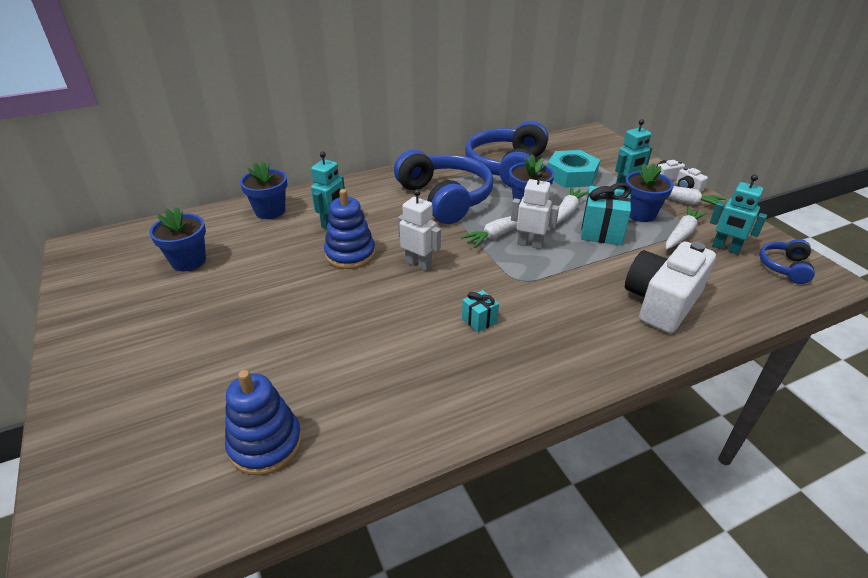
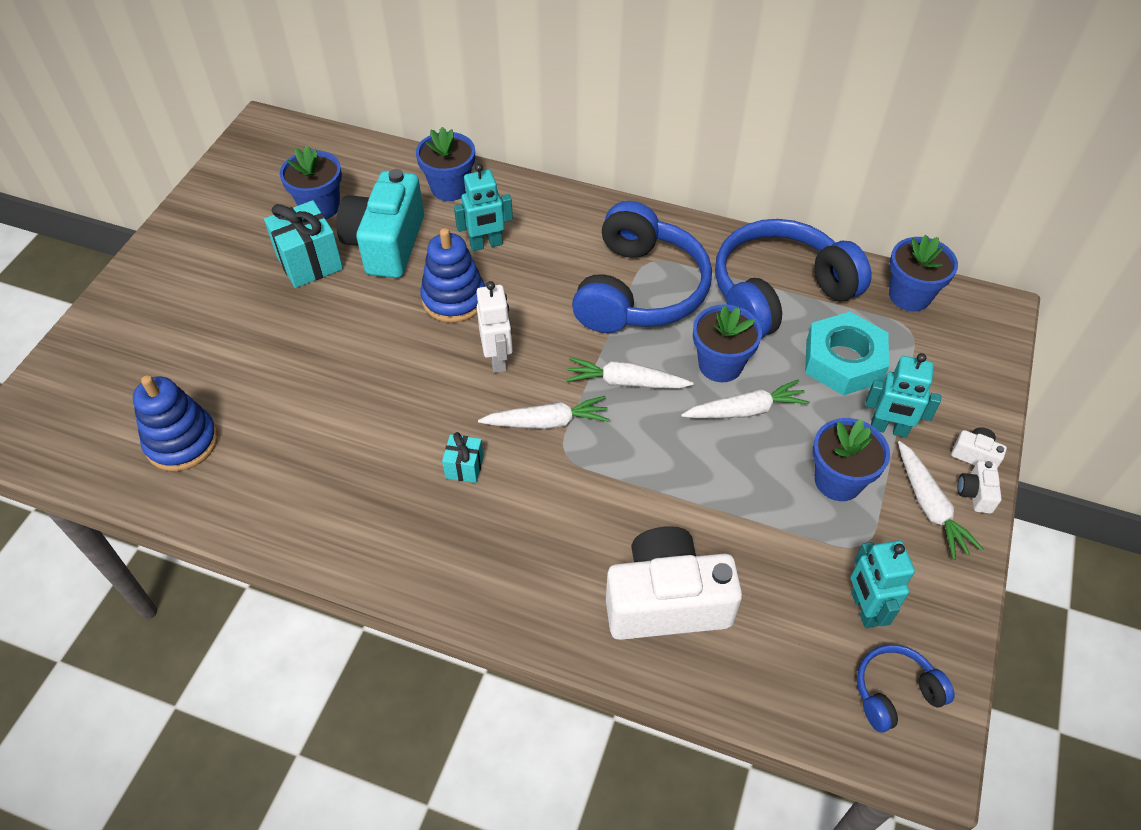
camera: 45 degrees right, 15 degrees up
white robot [511,171,559,249] -> none
turquoise gift [581,183,632,245] -> turquoise gift moved to [264,200,343,288]
white carrot [666,206,708,249] -> white carrot moved to [478,396,610,429]
none -> turquoise camera [336,169,424,278]
none -> blue flower pot [889,234,958,311]

